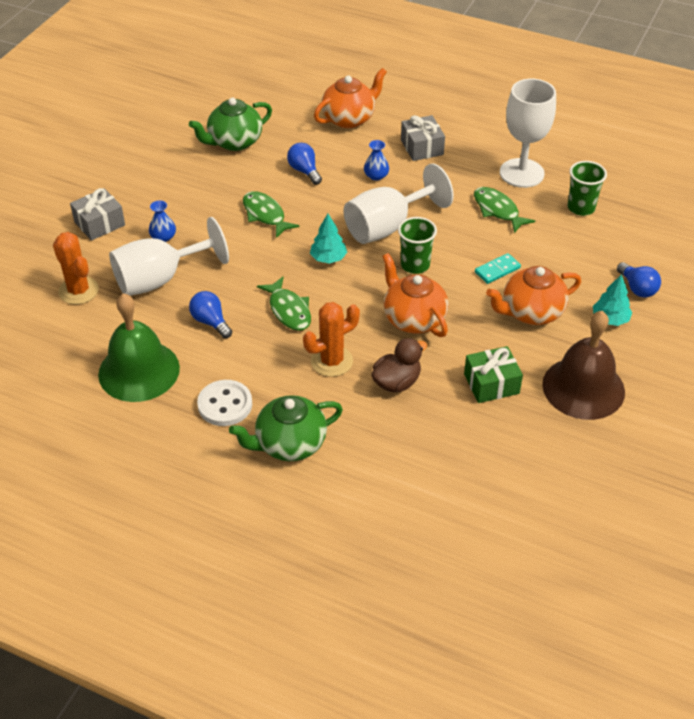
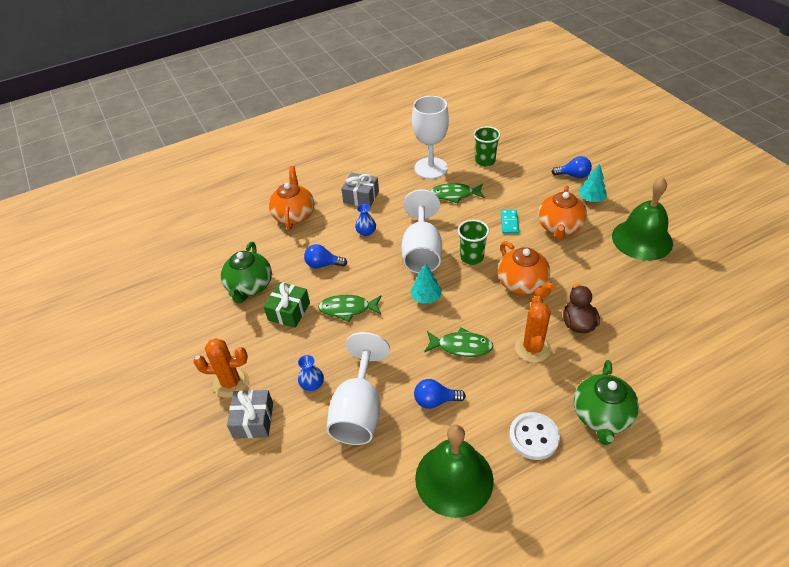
camera: 50 degrees left, 0 degrees up
orange cactus [53,232,99,304] -> orange cactus moved to [193,338,249,398]
orange teapot [382,253,449,337] -> orange teapot turned 120 degrees counterclockwise [498,241,556,298]
green gift [464,346,523,403] -> green gift moved to [264,282,310,328]
brown bell [542,311,625,420] -> green bell [612,177,673,261]

